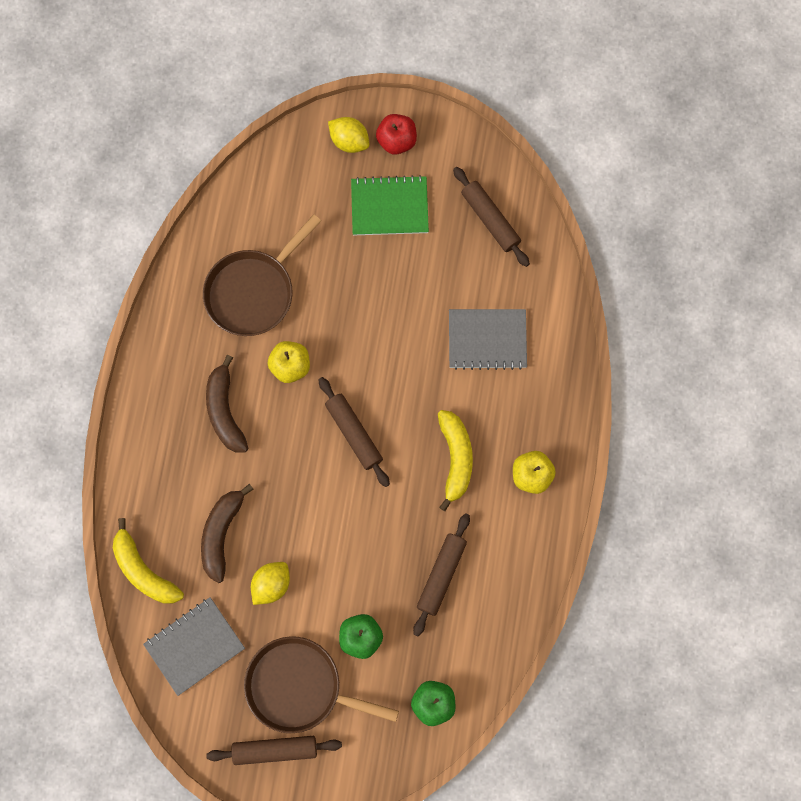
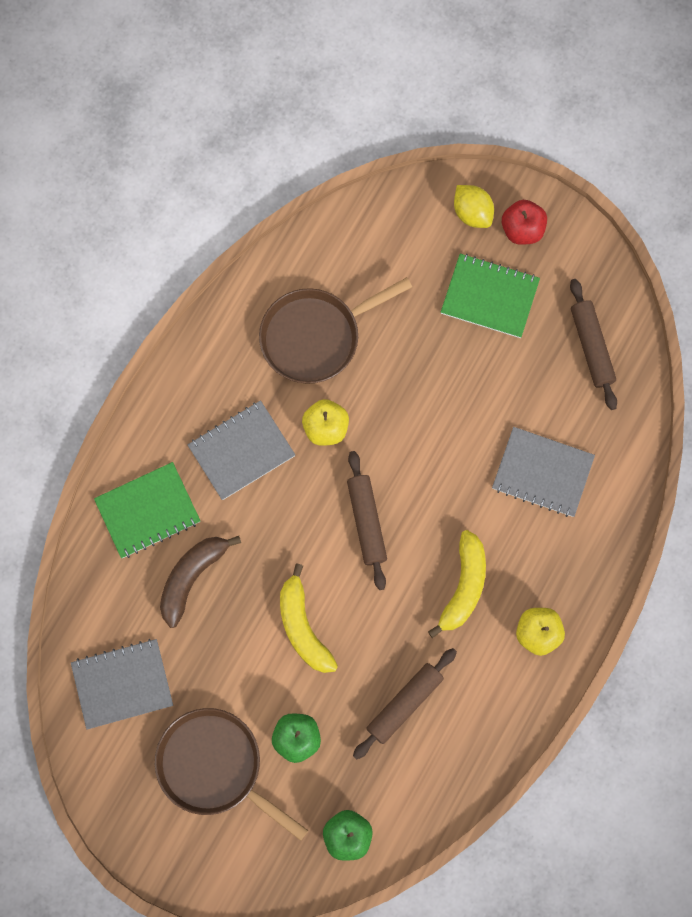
camera: 20 degrees right, 0 degrees up
yellow banana [113,518,184,604] -> yellow banana moved to [280,564,338,673]
brown banana [206,355,248,453] -> grey notebook [188,400,295,500]
brown rolling pin [206,736,342,765] -> none
yellow lemon [251,562,290,605] -> none
none -> green notebook [94,462,200,558]

